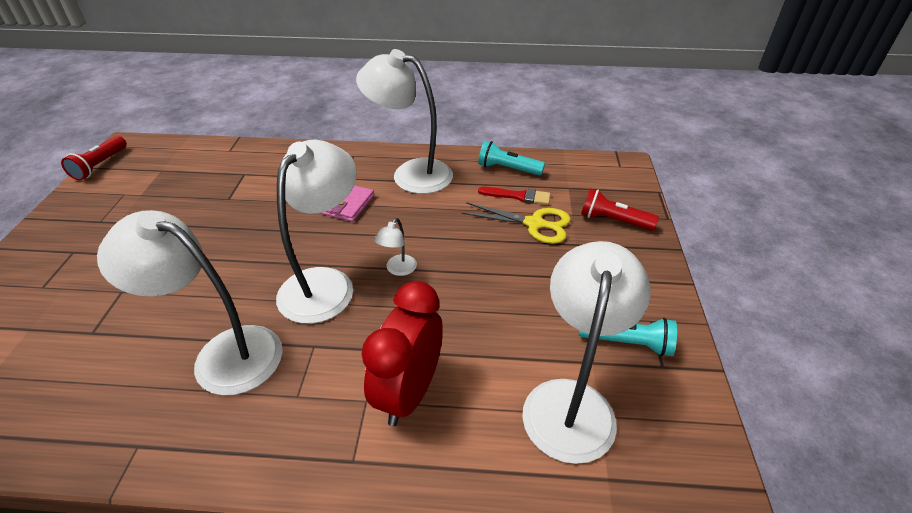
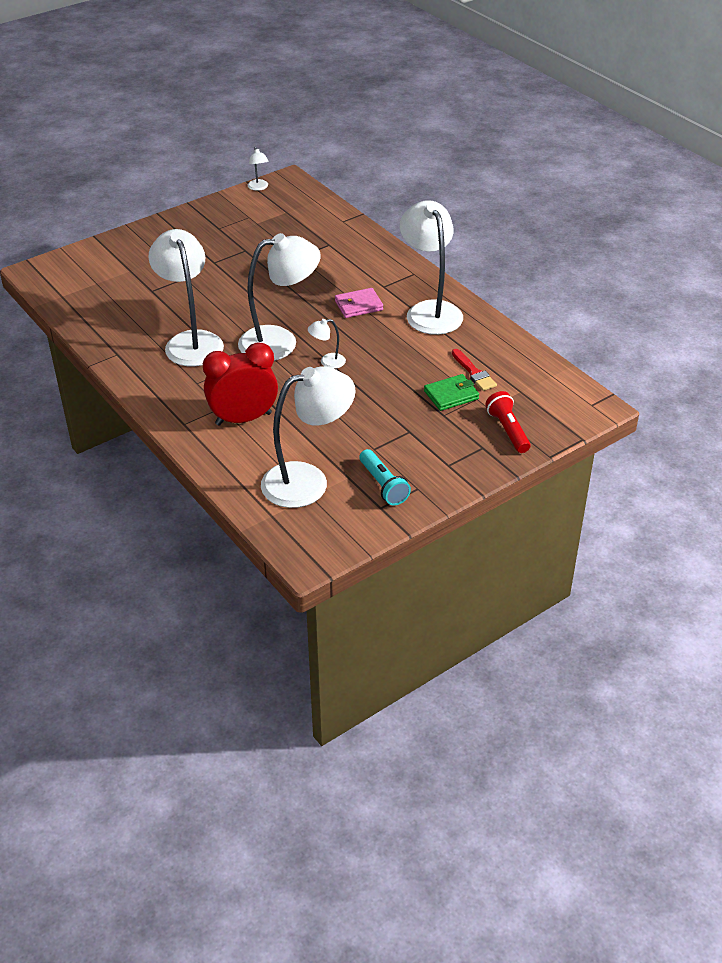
camera: 50 degrees right, 0 degrees up
red flashlight [61,136,127,181] -> white lamp [248,147,268,191]
yellow scissors [462,202,571,244] -> green wallet [424,374,479,411]
turquoise flashlight [478,141,545,176] -> none

